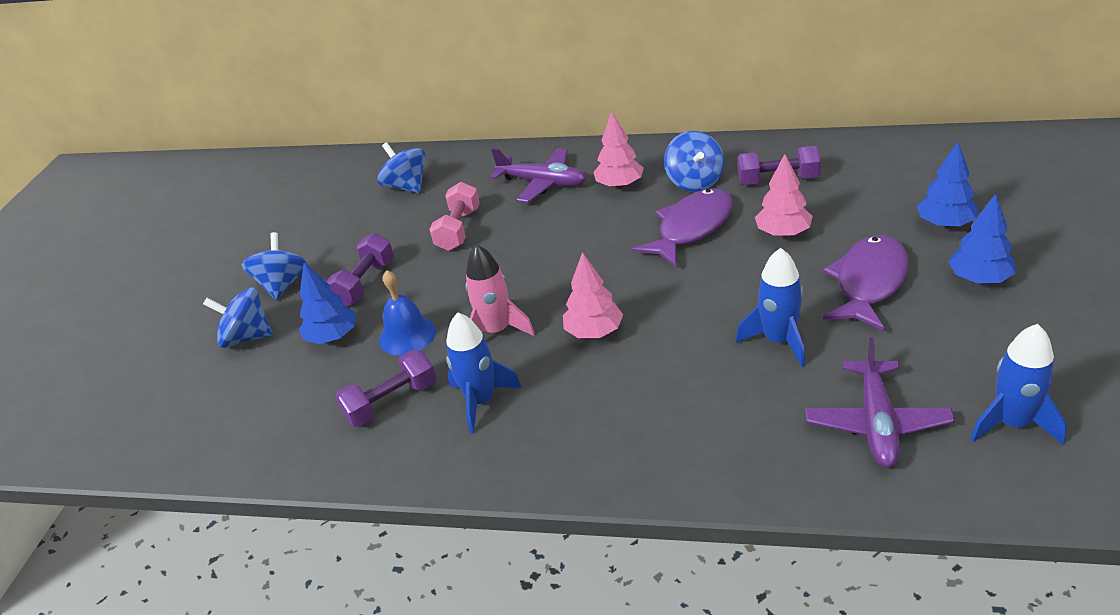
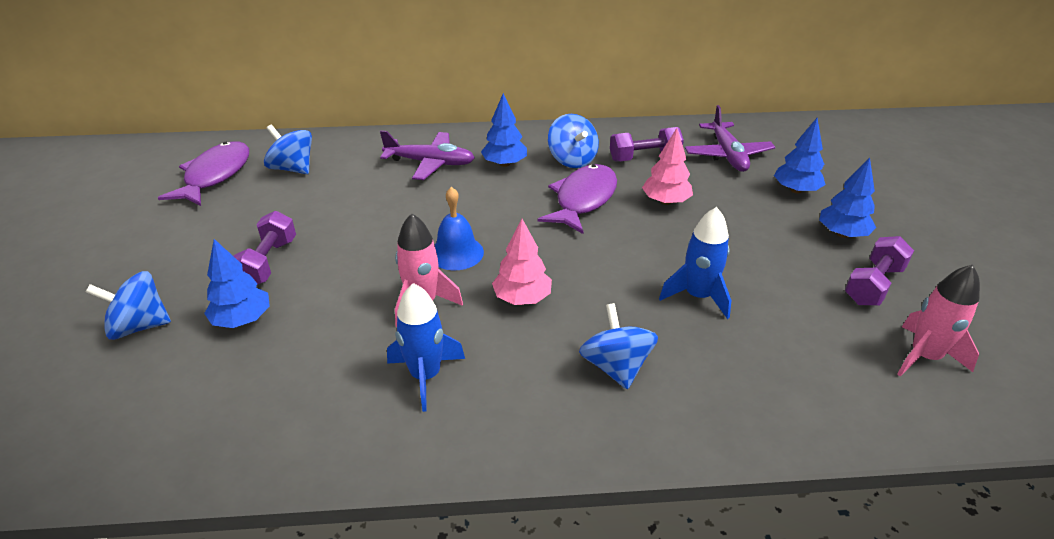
camera: 20 degrees left, 0 degrees up
blue spinning top [242,232,308,300] -> blue spinning top moved to [579,303,658,390]
purple dumbbell [335,350,436,427] -> purple dumbbell moved to [845,236,914,305]
blue bell [379,270,436,356] -> blue bell moved to [435,187,484,270]
pink dumbbell [430,182,480,251] -> none
pink tree [593,112,644,188] -> blue tree [481,93,527,167]
purple plane [805,337,955,468] -> purple plane moved to [685,105,775,172]
purple fish [823,235,909,331] -> purple fish moved to [158,141,249,206]
blue rocket [970,324,1067,445] -> pink rocket [897,265,980,377]

